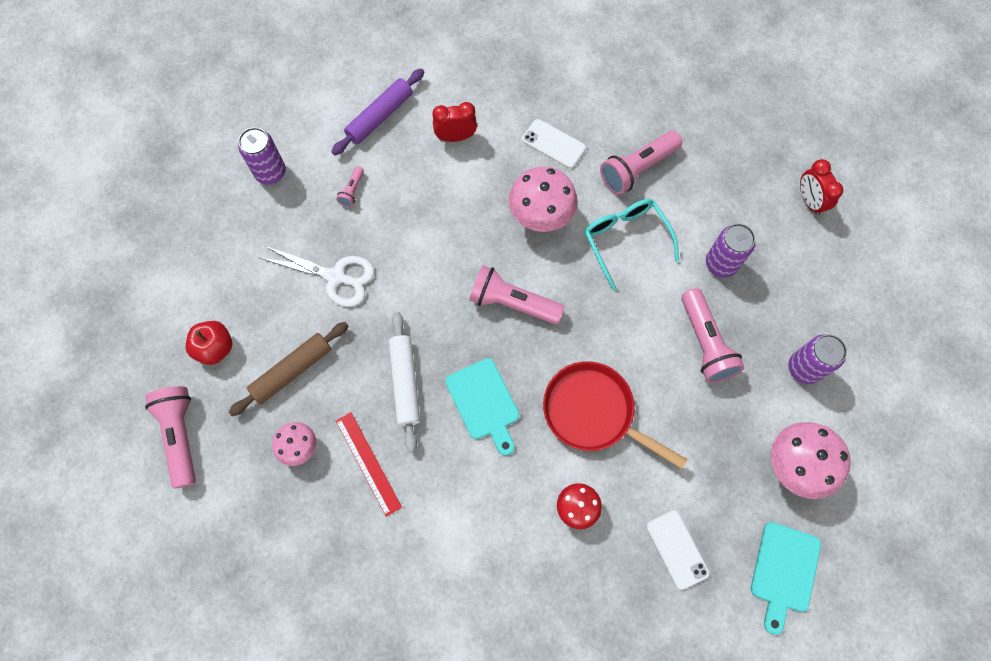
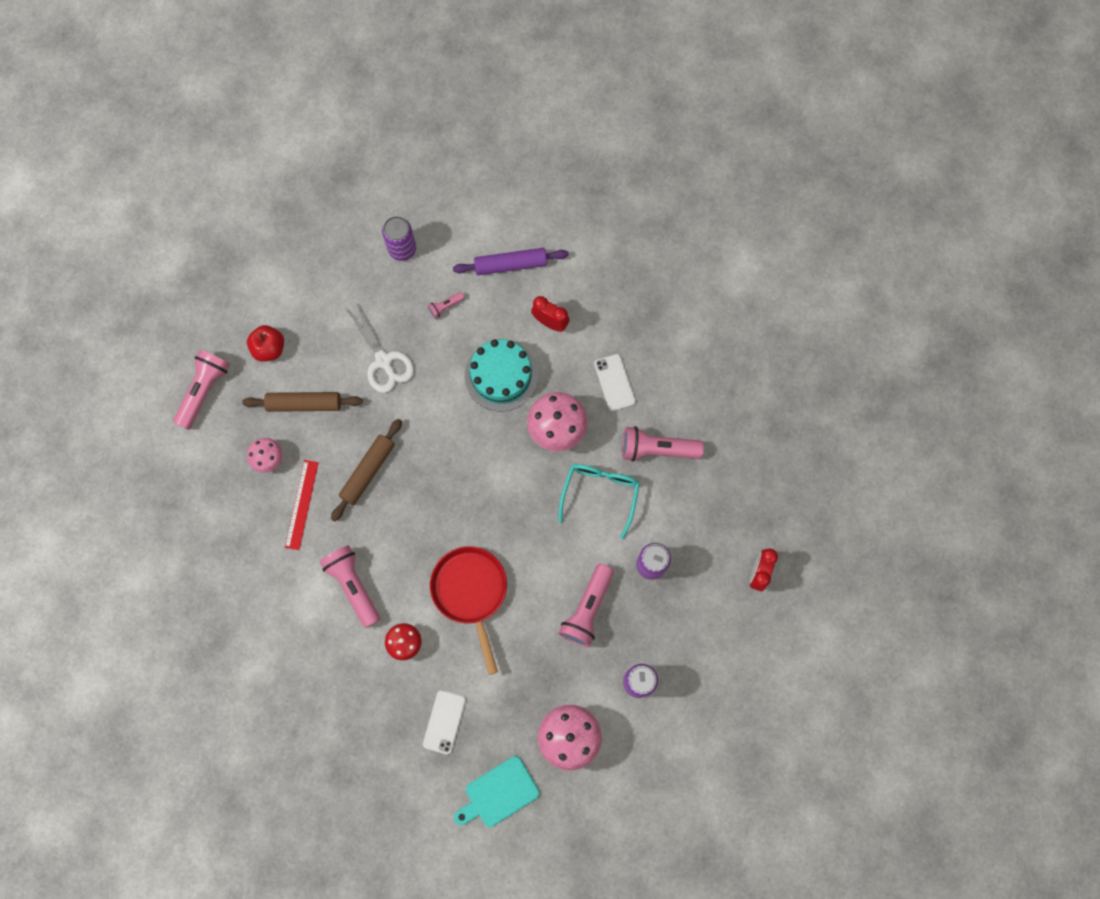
camera: 40 degrees right, 5 degrees up
white rolling pin [389,312,420,452] -> brown rolling pin [331,419,402,522]
turquoise cutting board [445,358,519,456] -> none
pink flashlight [469,265,564,324] -> pink flashlight moved to [319,545,380,628]
none -> turquoise cake [465,339,538,412]

